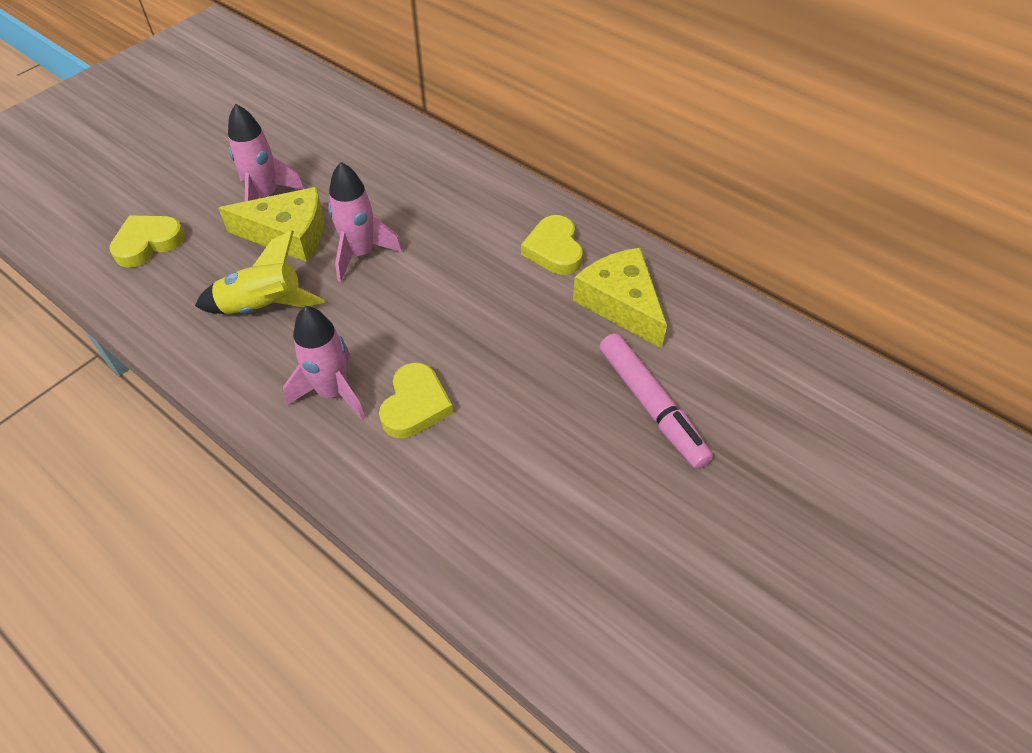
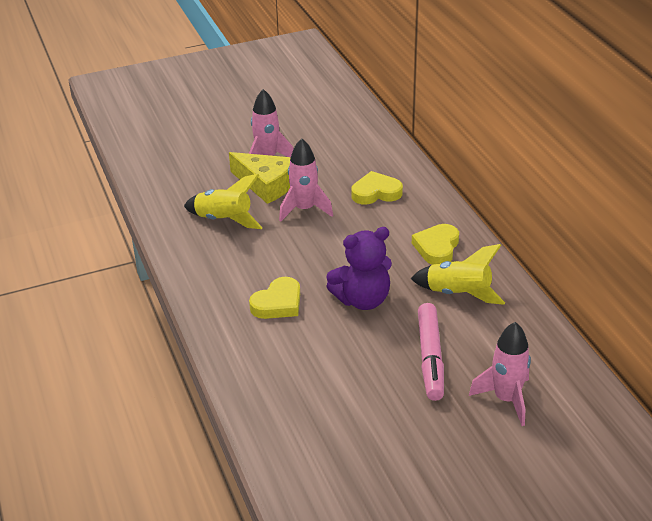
camera: 30 degrees right, 15 degrees down
yellow heart [109,215,185,268] -> yellow heart moved to [351,171,403,204]
pink rocket [283,306,366,421] -> pink rocket moved to [469,322,531,426]
yellow cheese [573,248,667,348] -> yellow rocket [410,244,505,305]
none -> purple teddy bear [326,227,392,310]

